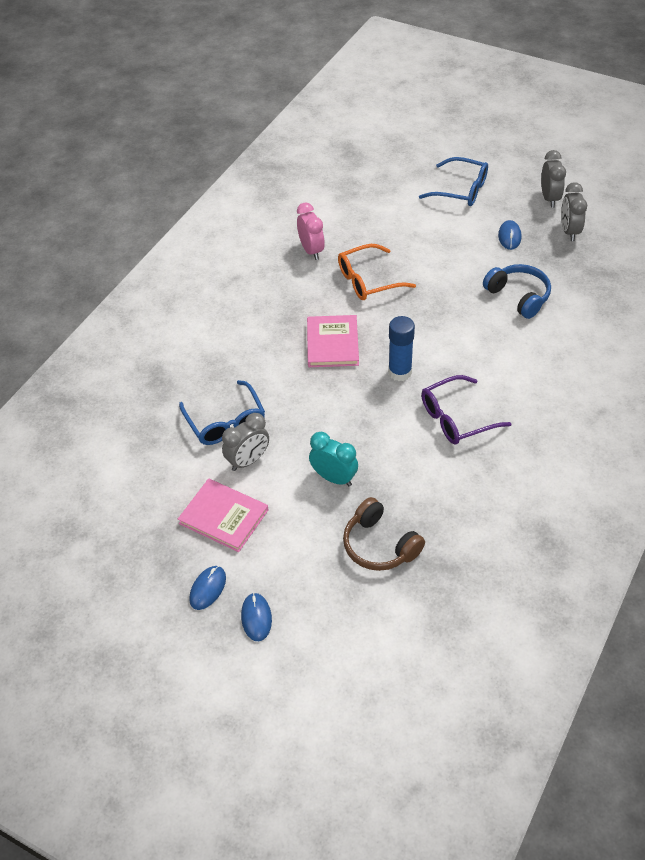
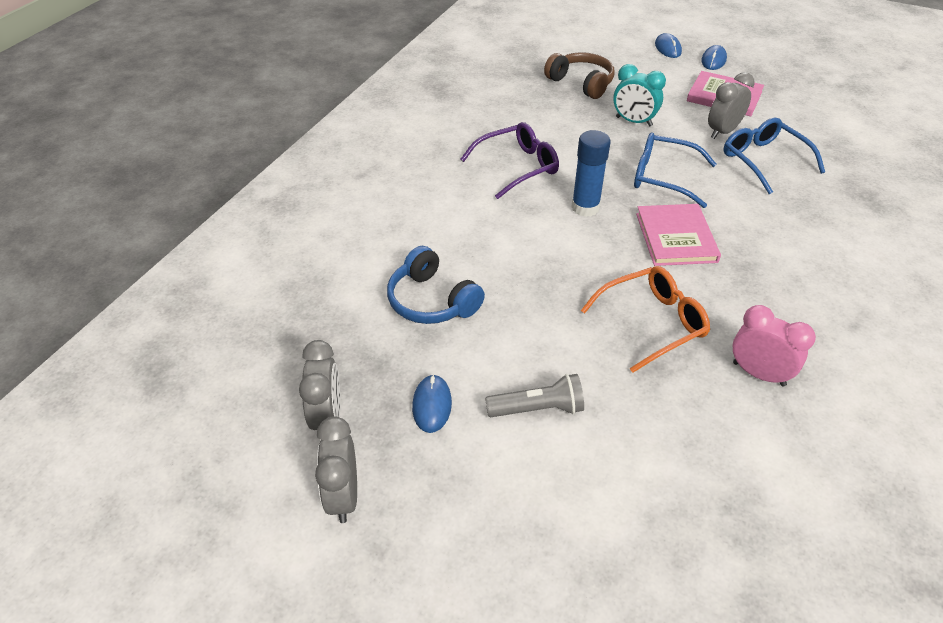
camera: 175 degrees right, 5 degrees down
pink clock [297,202,325,260] -> pink clock turned 150 degrees clockwise [733,305,816,386]
blue glasses [419,157,488,206] -> blue glasses moved to [634,132,717,208]
none -> grey flashlight [485,374,584,417]

